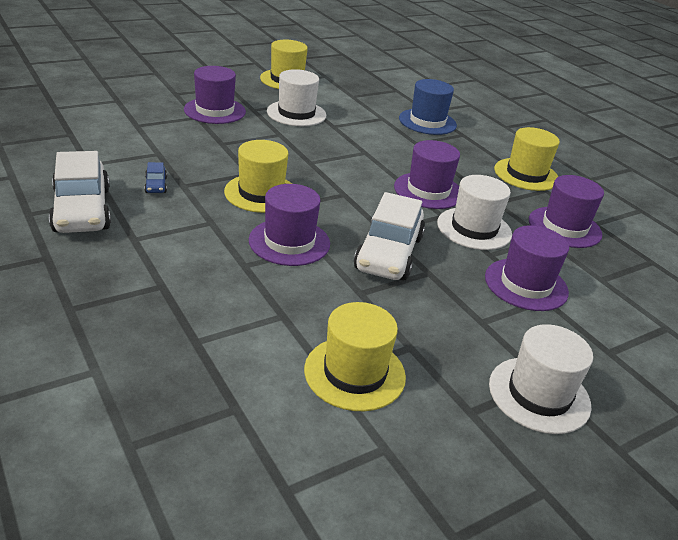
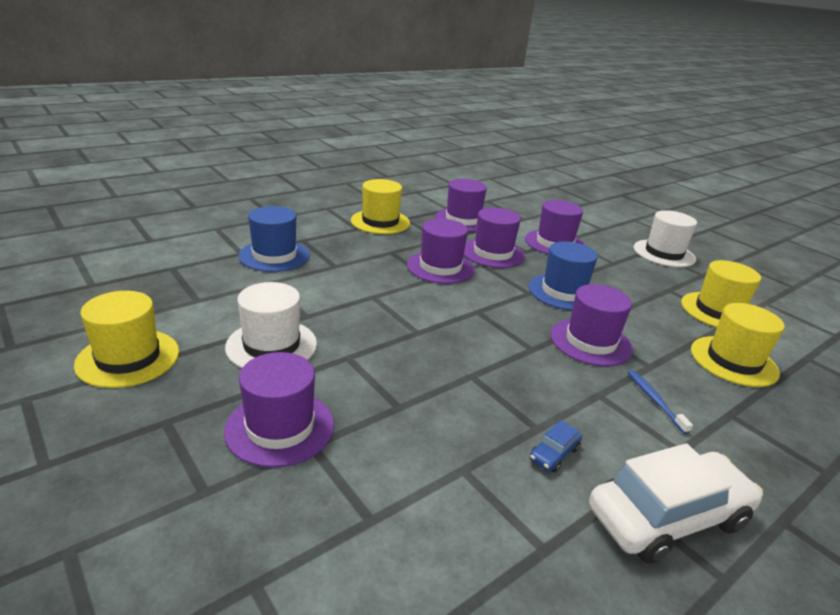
camera: 95 degrees left, 5 degrees down
blue car [144,162,167,193] -> blue car turned 150 degrees clockwise [529,420,582,473]
yellow hat [224,140,292,213] -> yellow hat moved to [691,303,785,387]
white car [354,192,425,280] -> blue hat [528,241,598,310]
white hat [437,175,512,250] -> purple hat [464,208,525,268]
none -> blue toothbrush [628,370,693,434]

